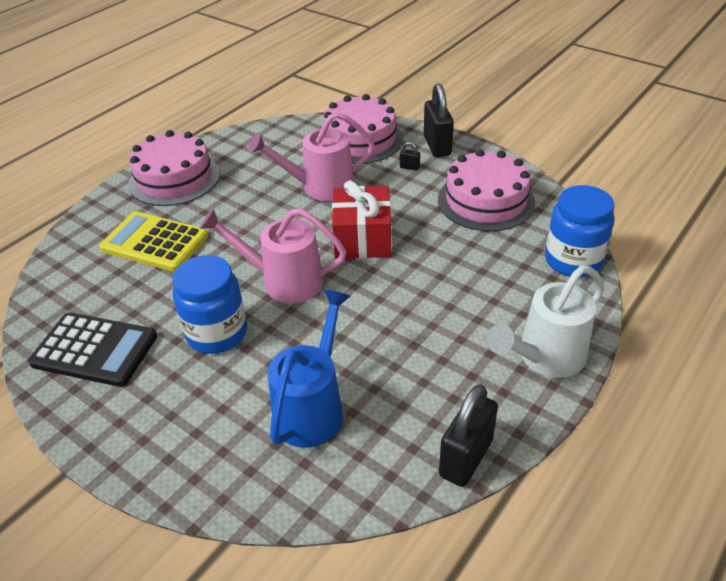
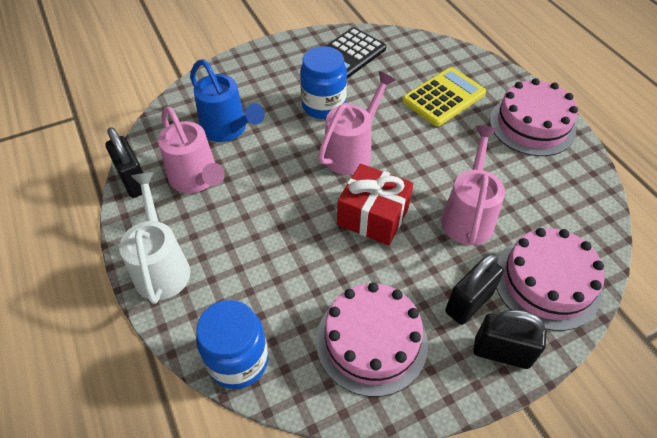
camera: 115 degrees right, 10 degrees up
black padlock [400,142,420,171] -> black padlock [445,253,504,325], size x2.33
none -> pink watering can [158,106,225,193]

